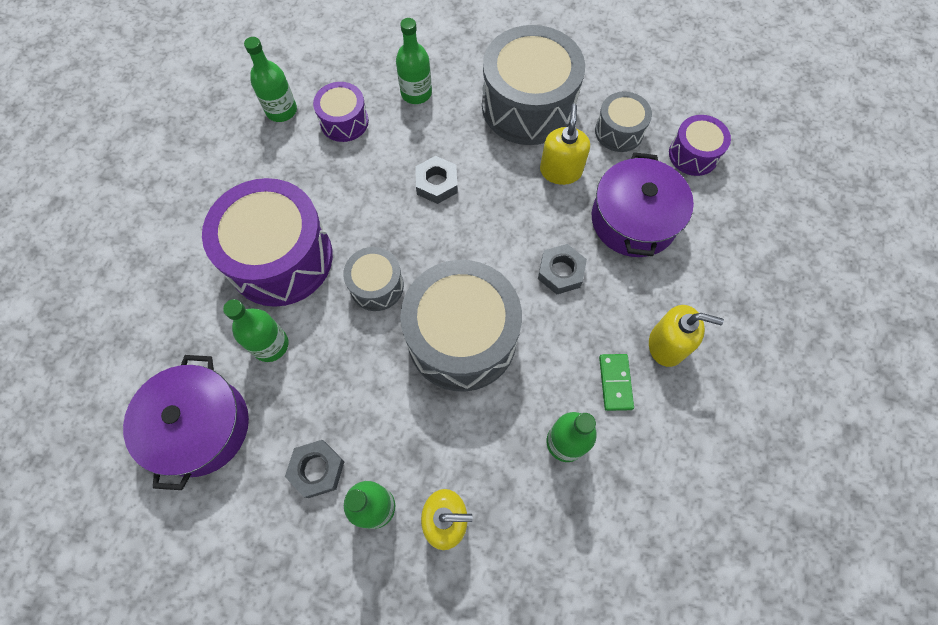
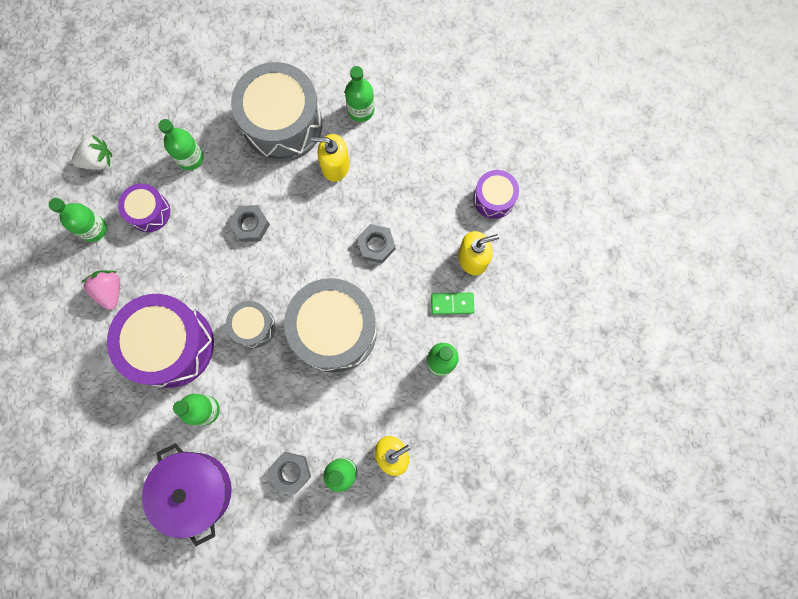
camera: 30 degrees left, 10 degrees up
yellow soap dispenser [540,104,590,185] -> yellow soap dispenser turned 60 degrees counterclockwise [311,134,350,182]
purple pot [592,152,694,257] -> none
grey drum [595,92,652,152] -> green bottle [345,66,374,122]
green domino [599,354,634,411] -> green domino turned 60 degrees counterclockwise [431,293,474,315]
purple drum [669,115,731,176] -> purple drum moved to [473,170,519,219]
none -> white strawberry [72,135,112,170]
none -> pink strawberry [81,270,120,310]

